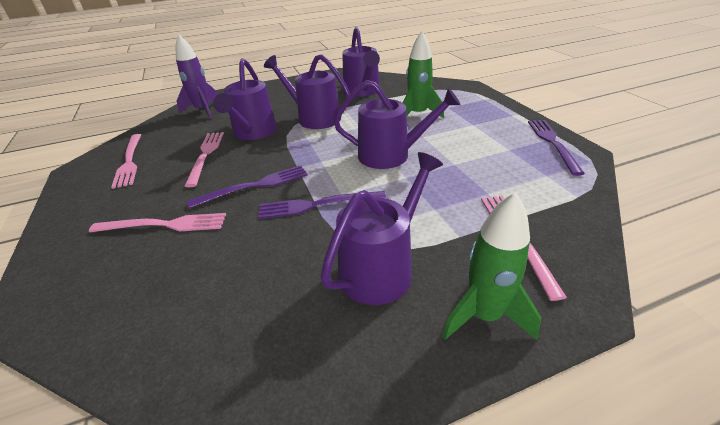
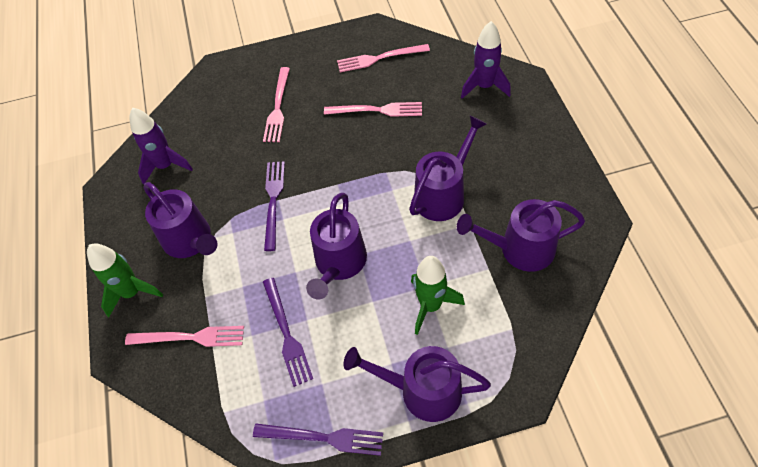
camera: 100 degrees right, 20 degrees up
purple fork [187,165,308,208] -> purple fork moved to [263,278,313,387]
purple watering can [213,58,277,140] -> purple watering can moved to [344,346,491,422]
none -> purple rocket [129,108,193,185]

